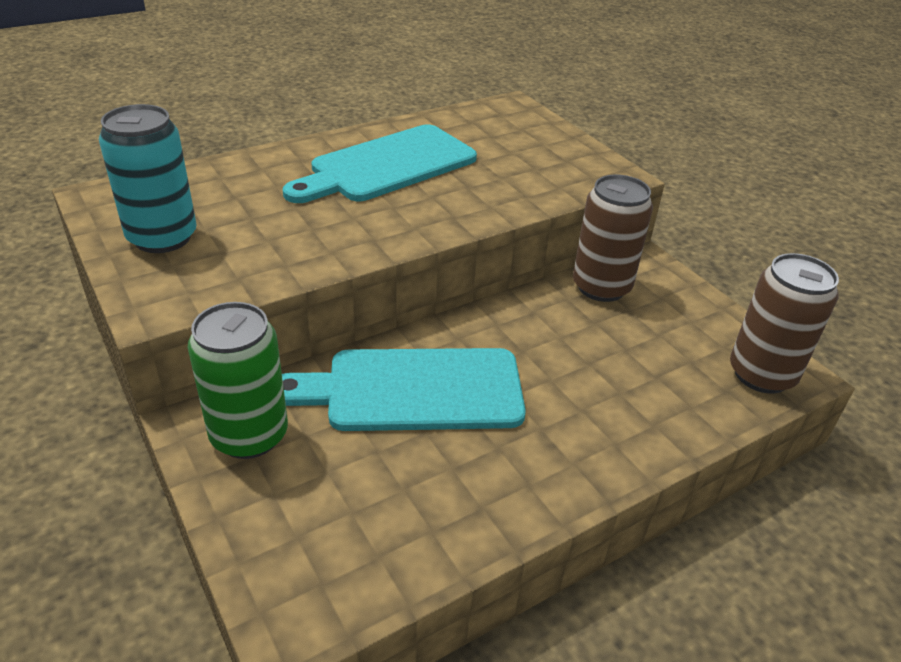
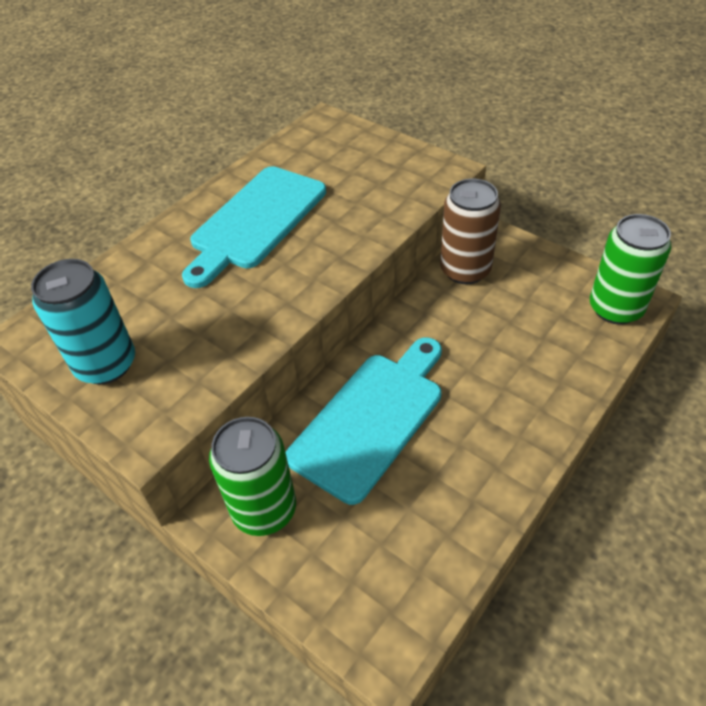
camera: 15 degrees left, 10 degrees up
turquoise cutting board [282,348,526,431] -> turquoise cutting board turned 150 degrees clockwise [286,337,442,505]
brown can [730,253,839,394] -> green can [590,214,671,325]

